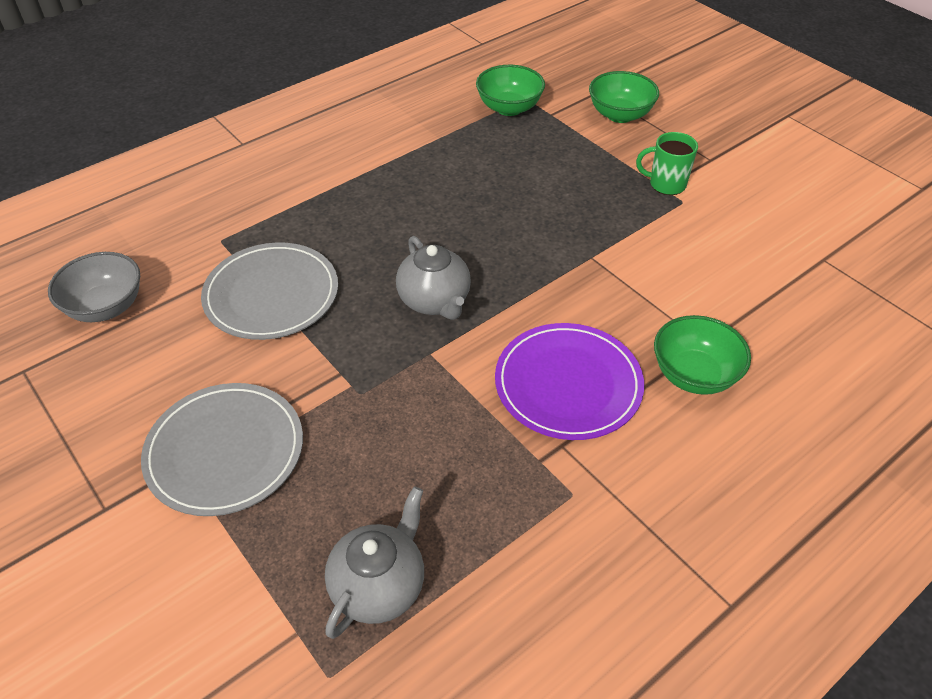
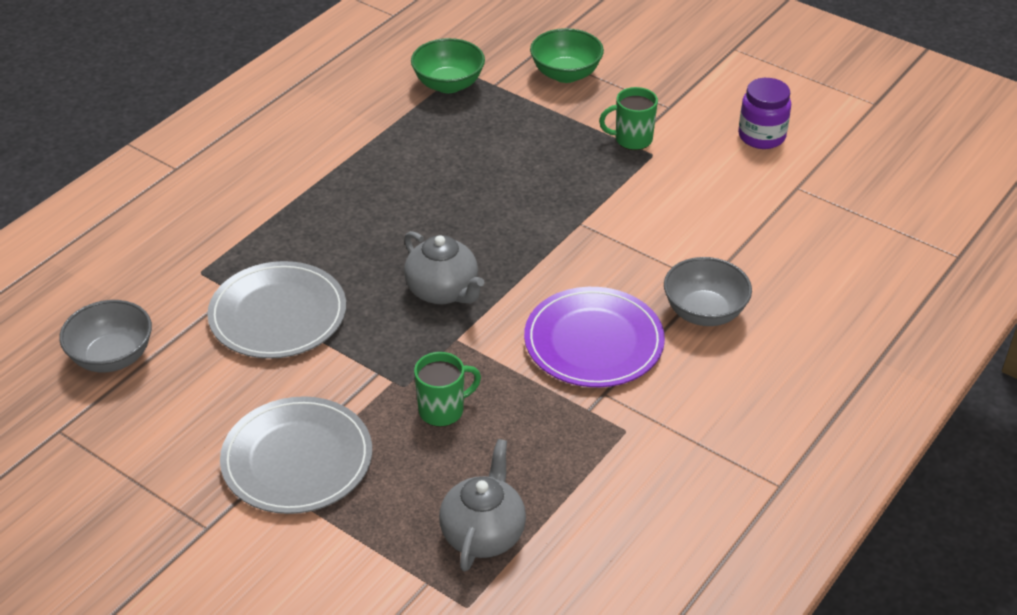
camera: 15 degrees left, 5 degrees down
green bowl [654,315,751,395] -> grey bowl [664,257,752,326]
none -> green mug [414,352,481,427]
none -> purple jar [738,78,791,149]

